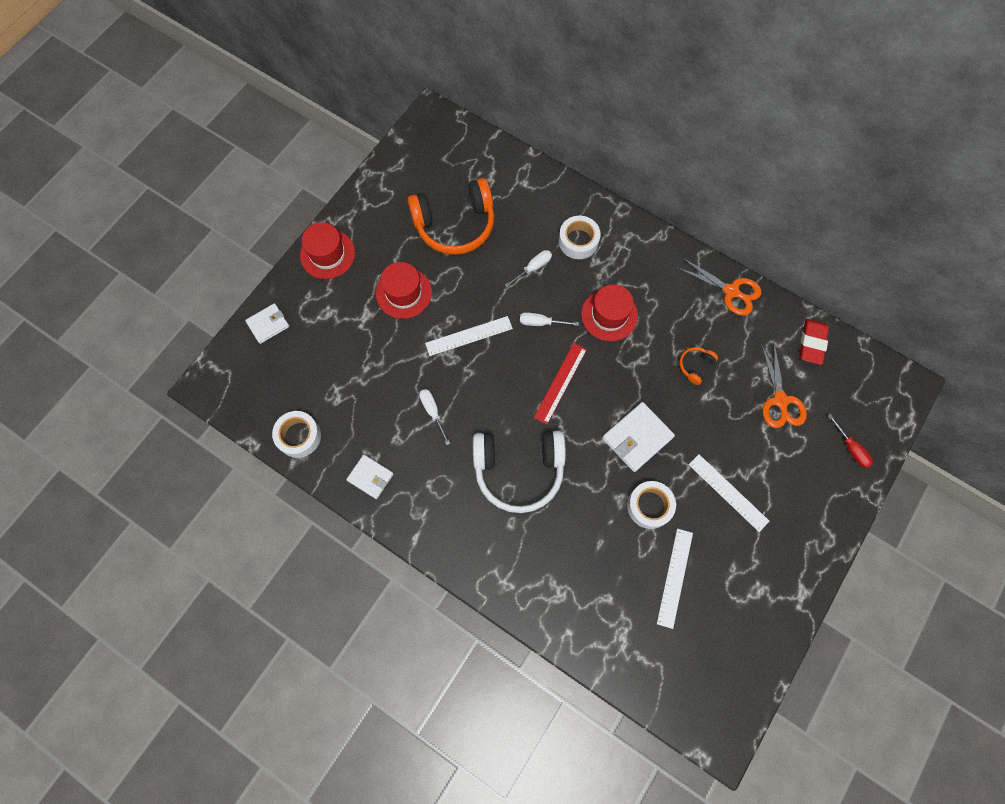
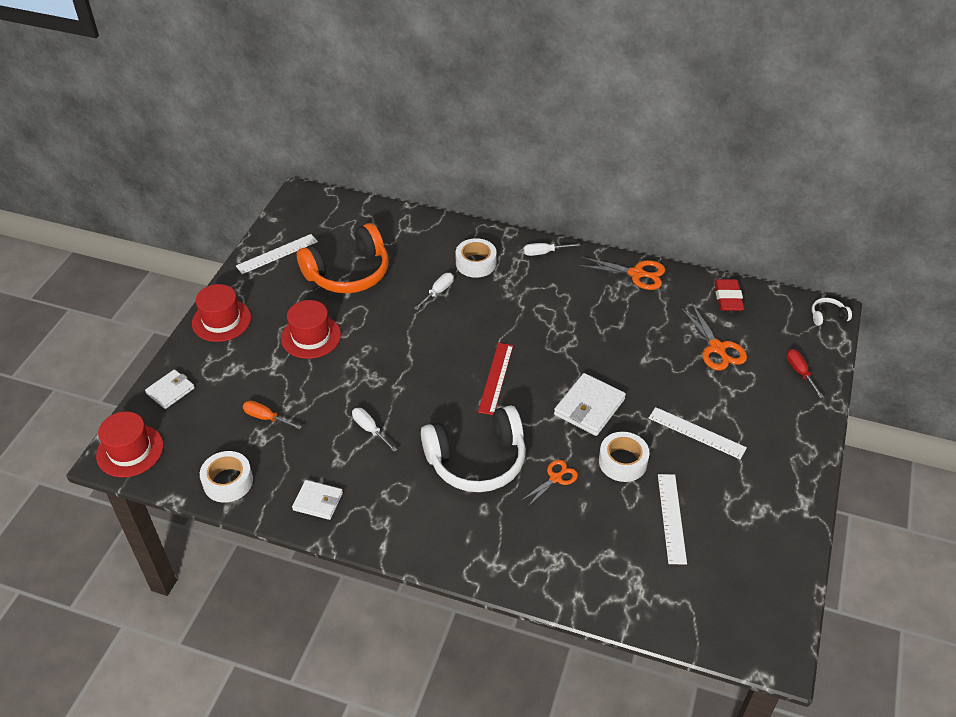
camera: 15 degrees left, 25 degrees down
white ruler [425,316,513,356] -> white ruler moved to [236,234,318,274]
white screwdriver [520,312,579,326] -> white screwdriver moved to [523,243,580,256]
red hat [581,284,638,341] -> red hat moved to [96,411,163,477]
orange headphones [679,347,718,385] -> none
red screwdriver [828,414,873,468] -> red screwdriver turned 150 degrees counterclockwise [787,349,824,398]
none -> orange screwdriver [243,401,302,430]
none -> orange scissors [522,460,578,506]
none -> white headphones [812,298,852,326]

